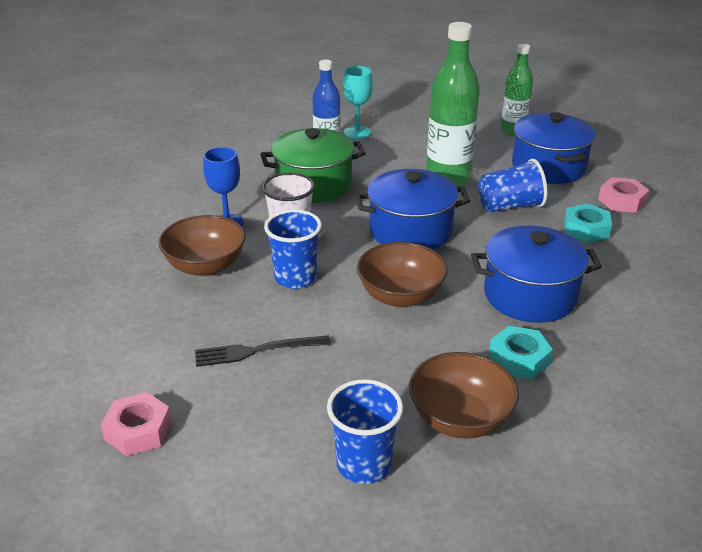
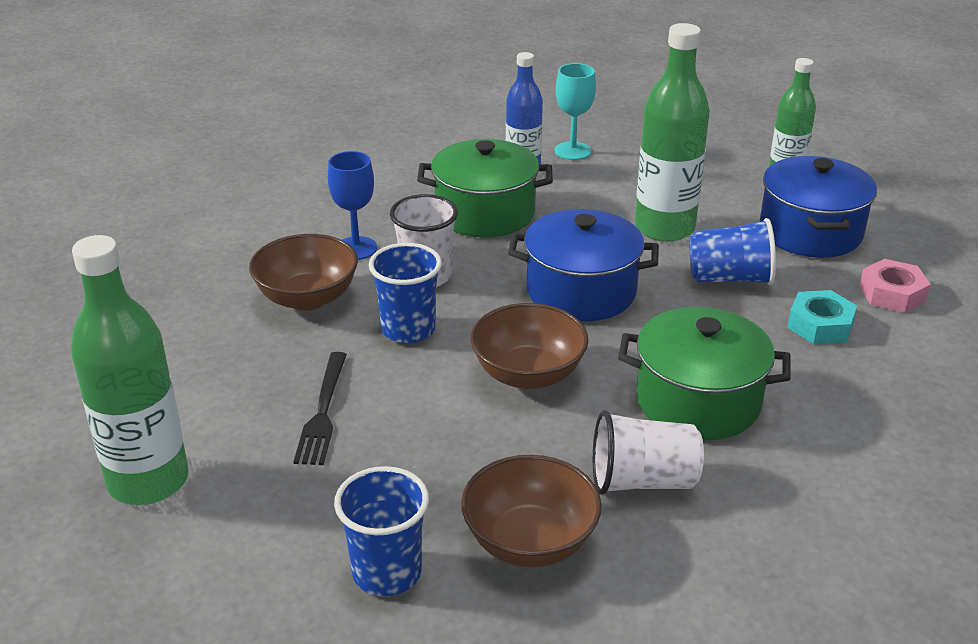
camera: 15 degrees right, 0 degrees up
pink nut [101,392,172,456] -> green bottle [71,235,189,505]
black fork [195,335,331,367] -> black fork turned 90 degrees counterclockwise [293,352,347,465]
blue pot [471,226,602,323] -> green pot [618,307,791,440]
turquoise nut [489,326,553,379] -> white cup [593,410,704,495]

